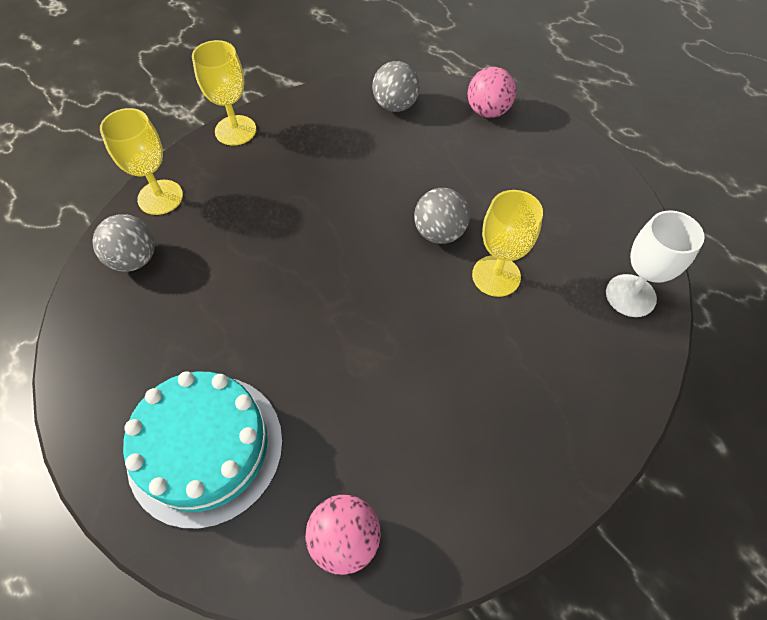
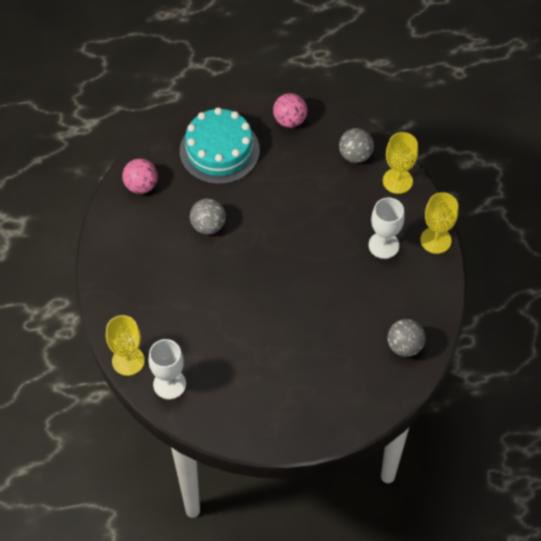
camera: 120 degrees right, 0 degrees up
grey ball [414,188,470,244] -> grey ball moved to [190,198,226,234]
pink ball [468,67,516,118] -> pink ball moved to [273,93,307,128]
yellow goblet [472,190,543,297] -> yellow goblet moved to [106,315,145,376]
none -> white goblet [369,197,405,259]

